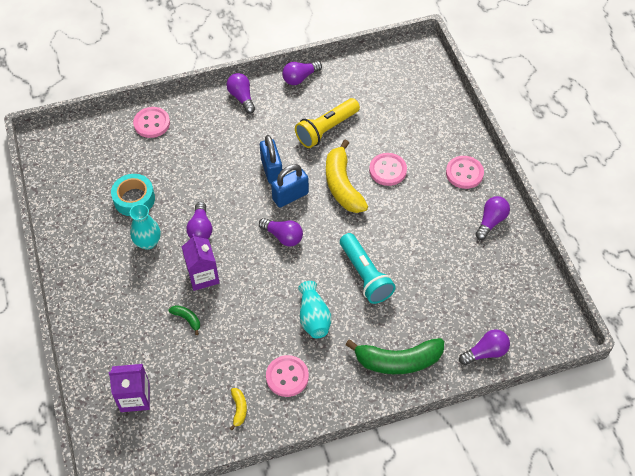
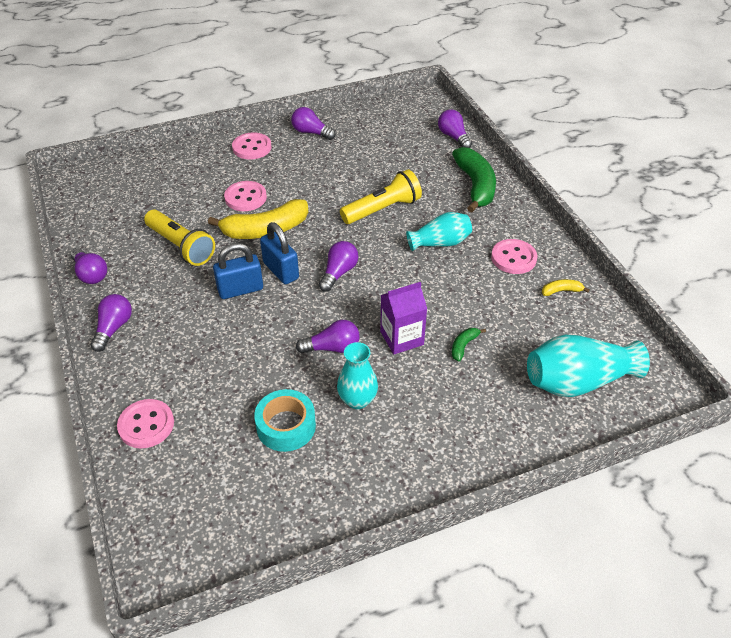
camera: 95 degrees left, 10 degrees down
purple carton [109,364,150,412] -> turquoise vase [527,335,650,397]
purple light bulb [226,73,255,114] -> purple light bulb turned 135 degrees clockwise [91,294,132,352]
turquoise flashlight [340,233,396,304] -> yellow flashlight [340,169,422,224]

